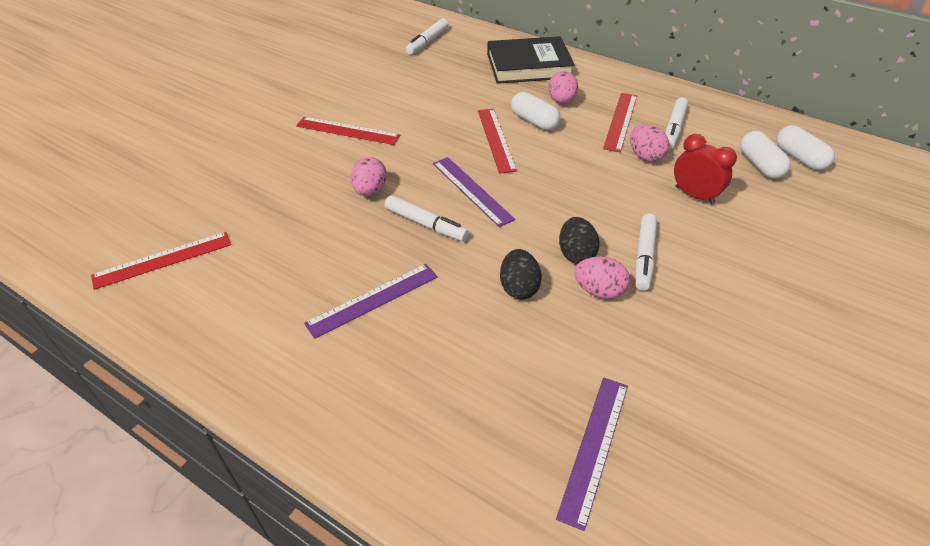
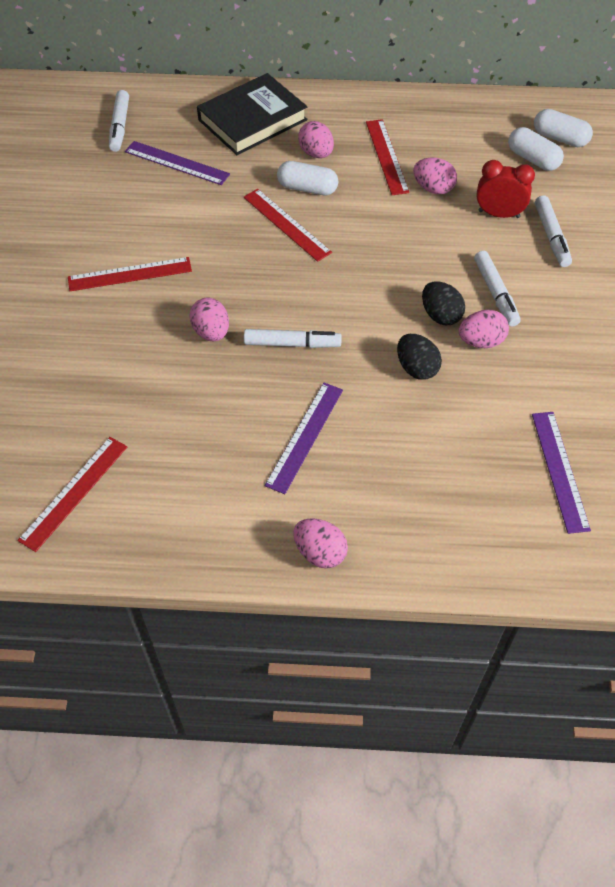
camera: 30 degrees left, 10 degrees up
purple ruler [433,157,515,227] -> purple ruler moved to [125,141,230,185]
white marker [665,97,688,149] -> white marker moved to [535,195,572,267]
none -> pink egg [293,518,348,569]

